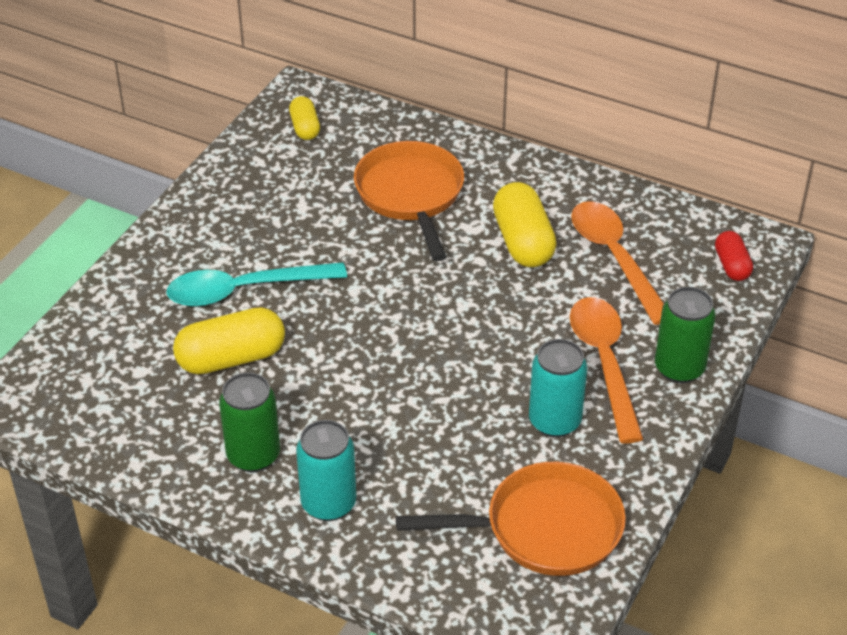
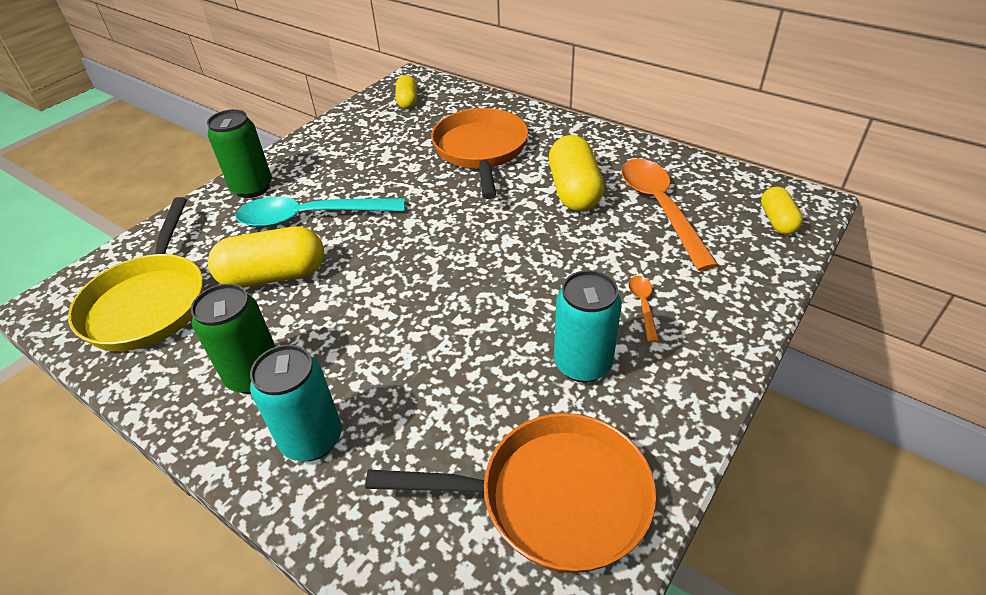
camera: 10 degrees right, 0 degrees up
orange spoon [570,297,643,444] -> orange spoon [628,276,659,342], size x0.44
green can [655,287,716,383] -> green can moved to [207,109,272,198]
red capsule [715,231,753,281] -> yellow capsule [761,187,803,235]
none -> yellow pan [68,197,203,351]

